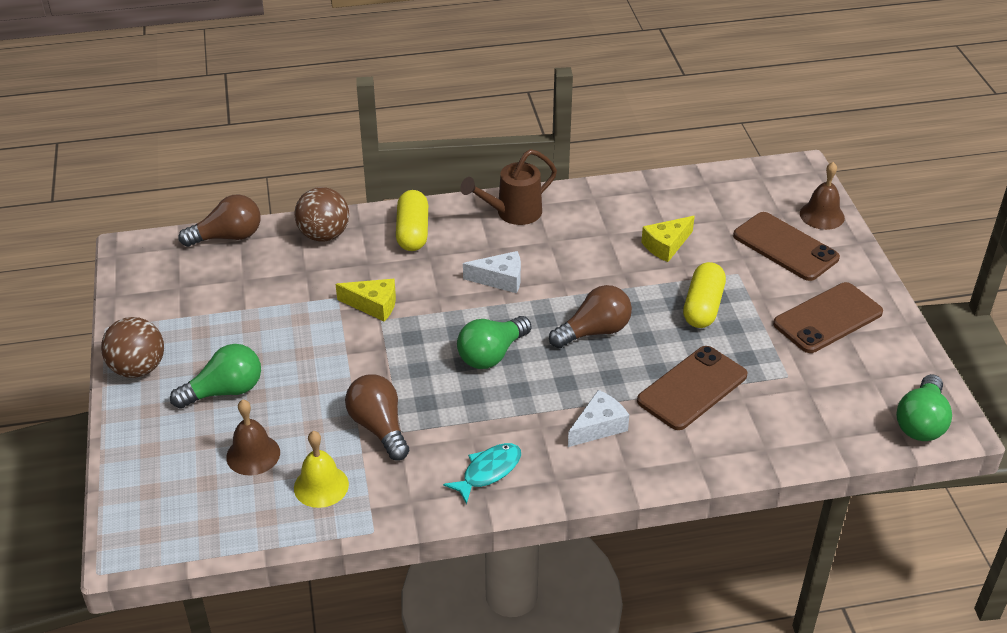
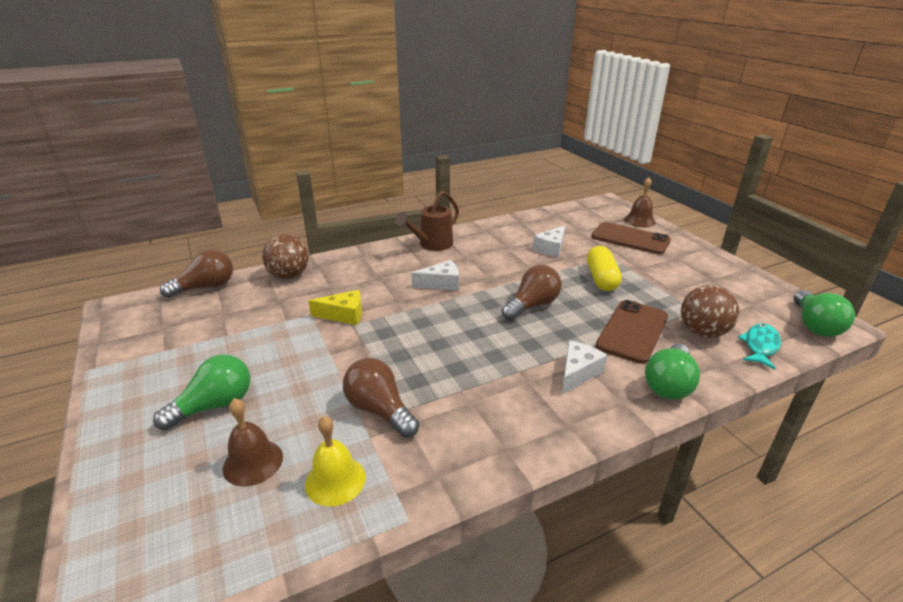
camera: 15 degrees left, 10 degrees down
brown ball [101,317,164,378] -> brown ball moved to [681,285,739,338]
yellow capsule [396,190,428,251] -> none
turquoise fish [443,443,521,504] -> turquoise fish moved to [738,323,781,369]
green light bulb [457,316,531,369] -> green light bulb moved to [645,344,700,400]
yellow cheese [641,216,695,262] -> white cheese [533,226,565,257]
brown phone [773,282,883,353] -> none

